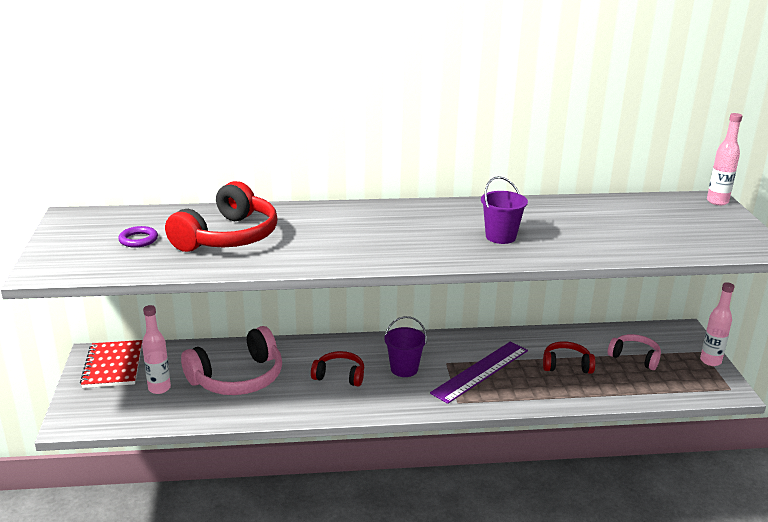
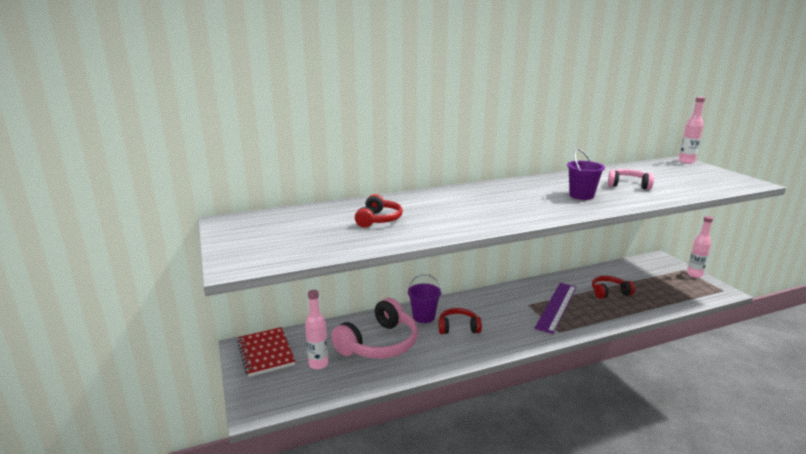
camera: 15 degrees left, 5 degrees down
purple ring [118,226,158,248] -> none
red headphones [165,181,278,252] -> red headphones [355,194,403,227], size x0.55
purple bucket [384,316,427,377] -> purple bucket moved to [407,274,442,323]
pink headphones [608,334,661,370] -> pink headphones moved to [608,169,654,190]

